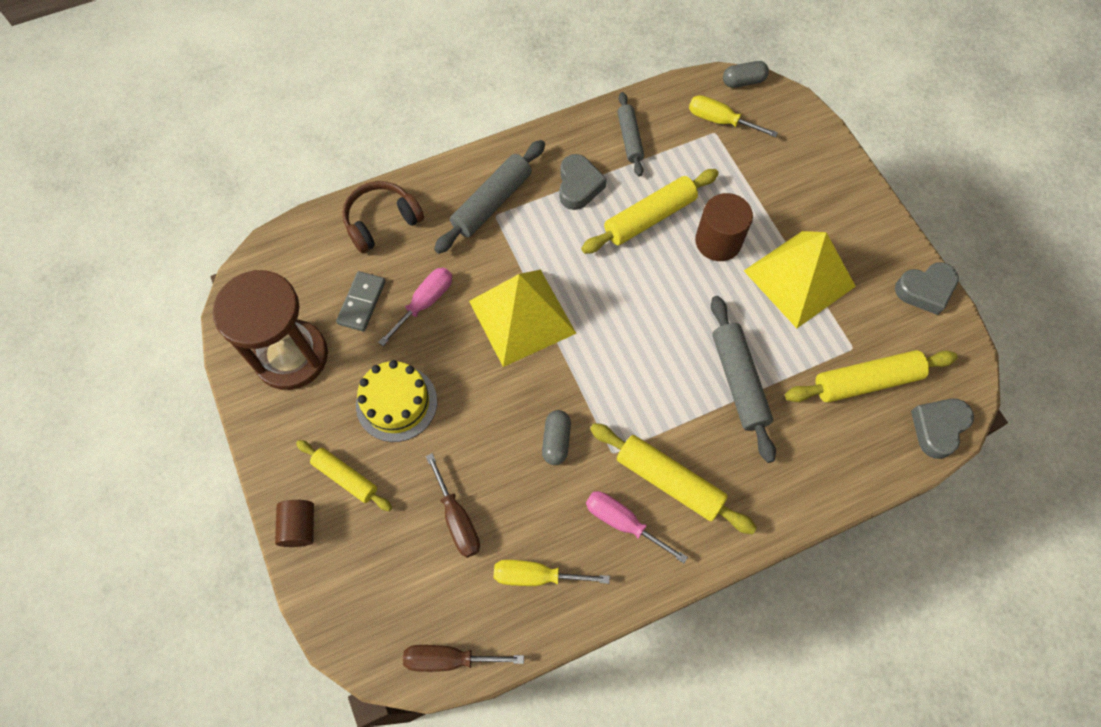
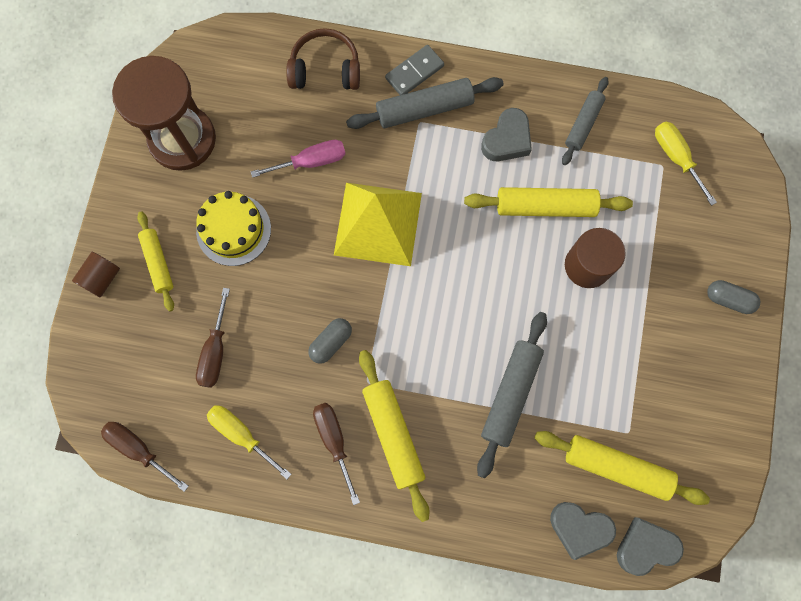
camera: 35 degrees right, 10 degrees up
grey domino [336,271,385,331] -> grey domino moved to [385,45,444,95]
pink screwdriver [586,491,688,563] -> brown screwdriver [313,403,360,505]
grey capsule [723,61,769,88] -> grey capsule moved to [707,280,760,314]
yellow pyramid [744,231,856,328] -> none
grey heart [895,262,959,315] -> grey heart moved to [550,502,616,560]

